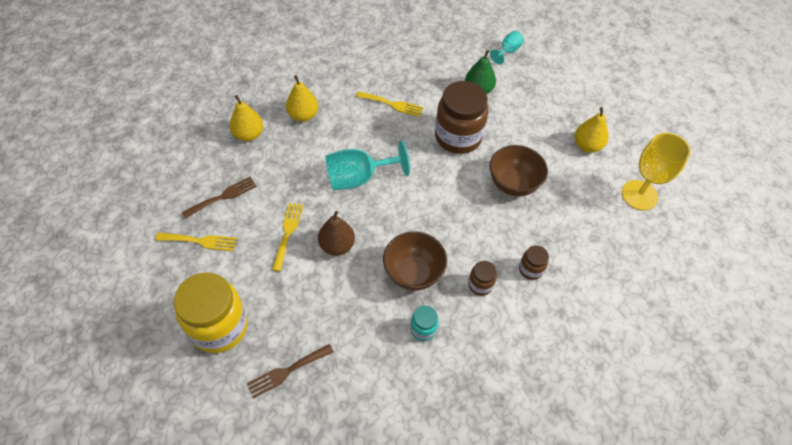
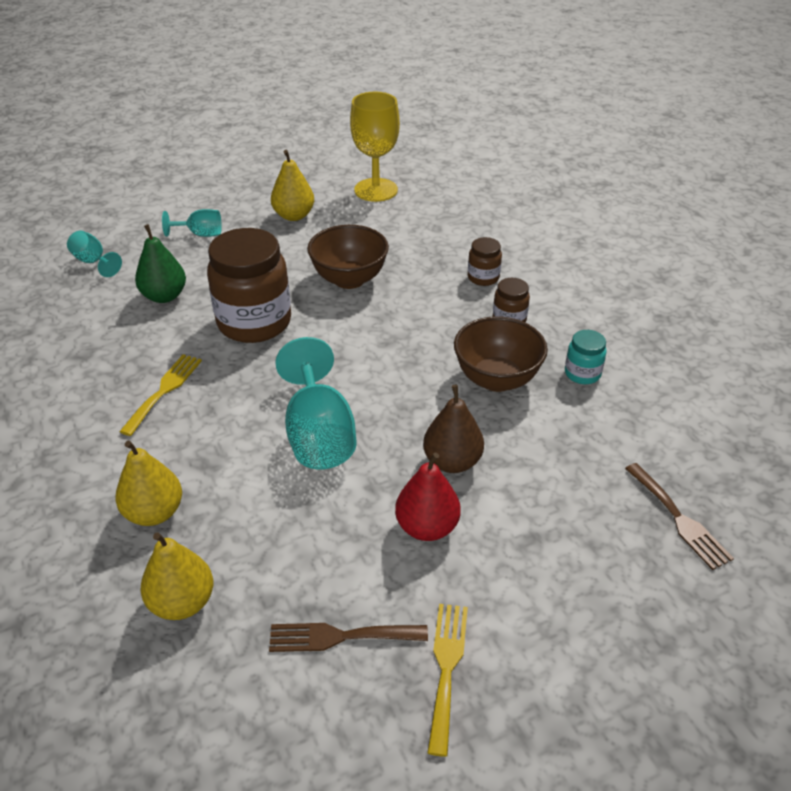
camera: 85 degrees left, 15 degrees down
yellow jar [174,272,248,353] -> none
brown fork [182,177,257,219] -> brown fork turned 60 degrees counterclockwise [269,623,428,652]
yellow fork [272,203,304,271] -> red pear [395,452,461,541]
none -> turquoise goblet [162,209,222,237]

